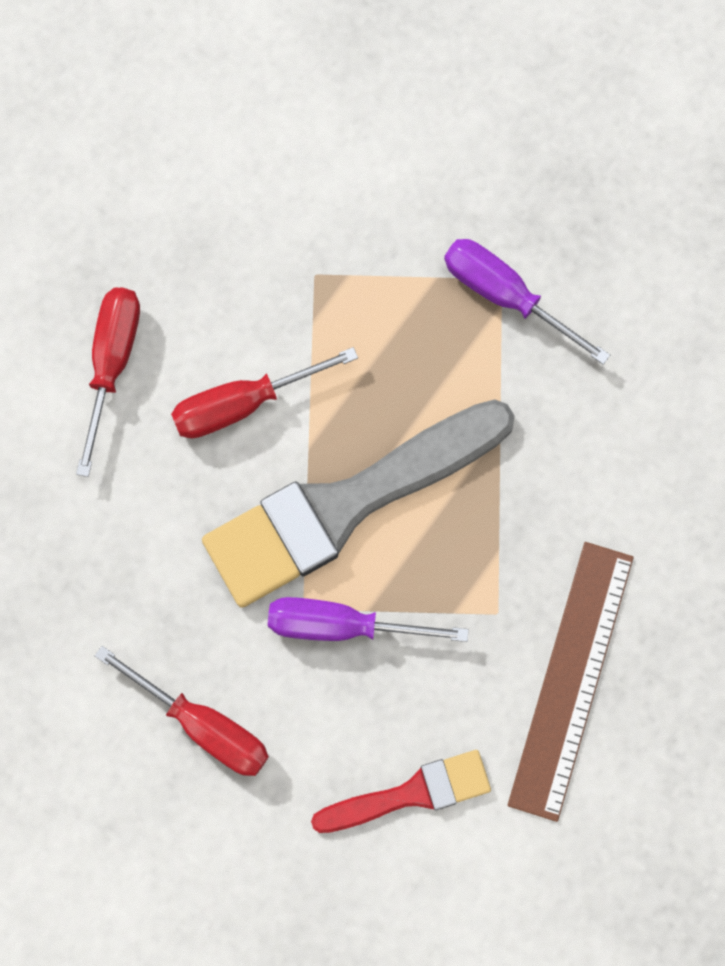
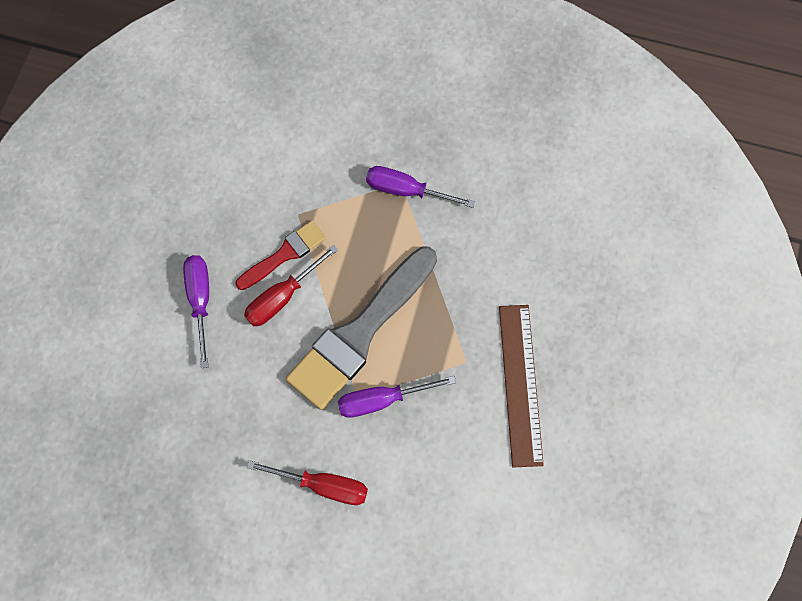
camera: 20 degrees left, 5 degrees down
red screwdriver [76,288,140,477] -> purple screwdriver [183,255,209,368]
red brush [311,750,491,833] -> red brush moved to [235,221,326,290]

